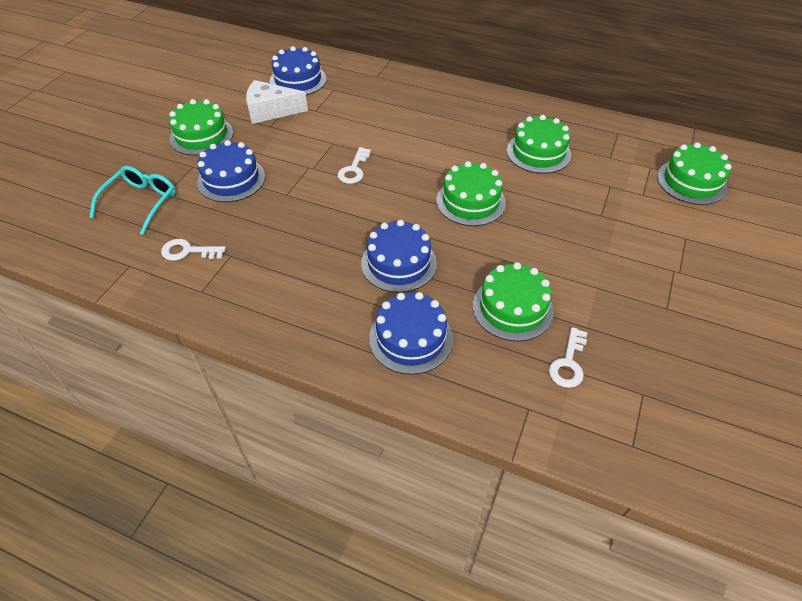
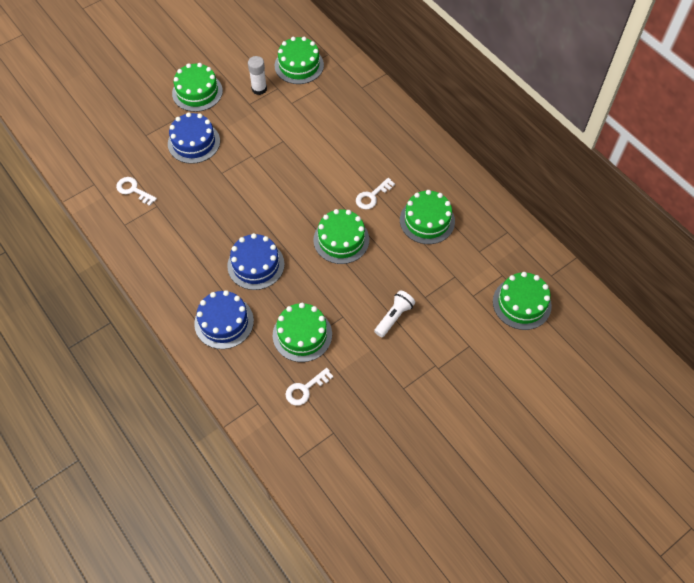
camera: 30 degrees right, 10 degrees up
turquoise glasses [89,166,176,235] -> none
white cheese [246,80,308,124] -> white glue stick [248,56,267,95]
blue cake [270,46,326,95] -> green cake [275,37,324,84]
white key [338,147,371,184] -> white key moved to [356,178,395,209]
none -> white flashlight [374,290,415,337]

